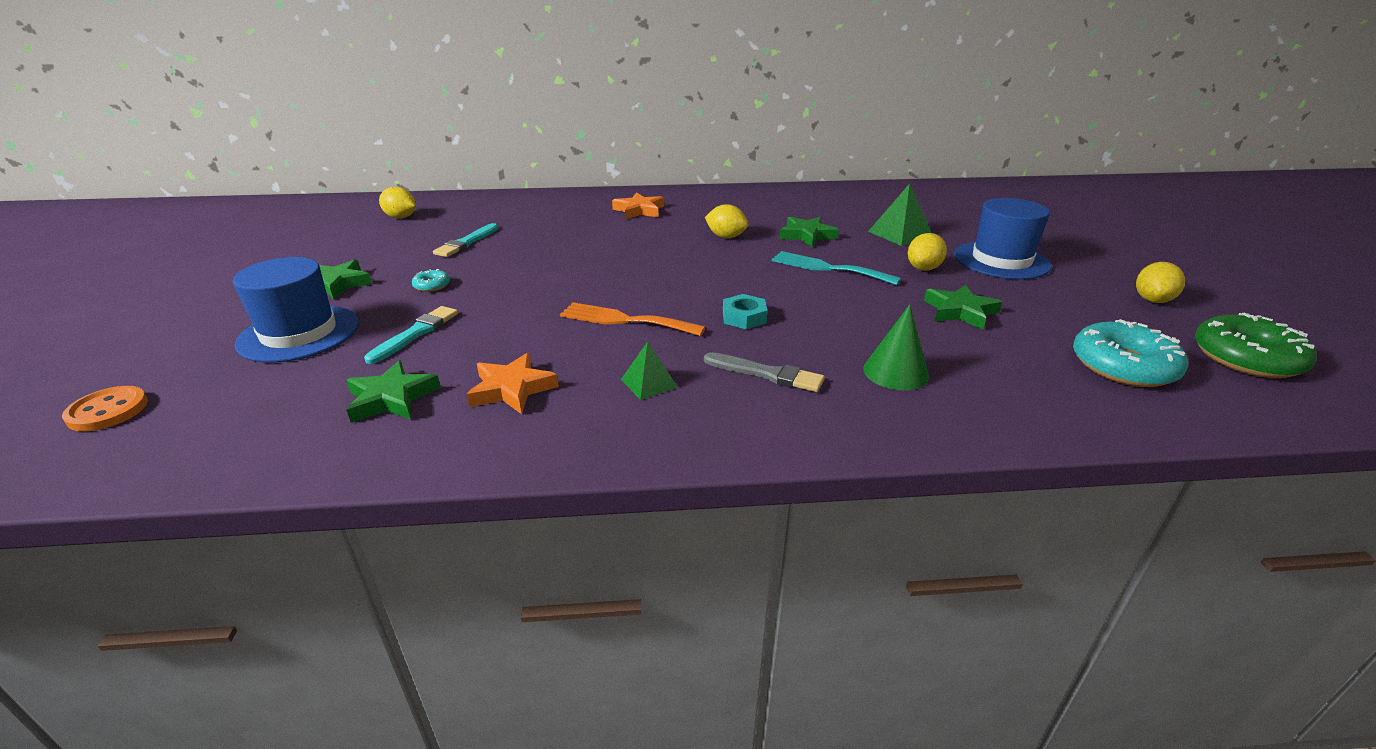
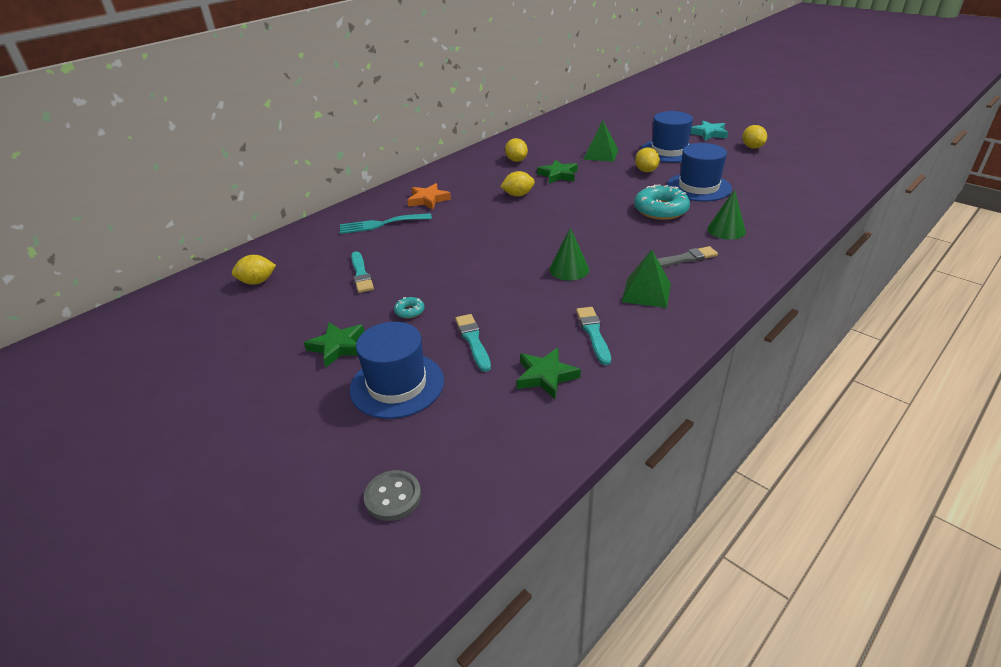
camera: 40 degrees left, 5 degrees up
orange button [62,386,148,431] -> grey button [364,470,421,521]
orange star [467,353,559,414] -> turquoise brush [576,307,611,365]
orange fork [560,302,705,336] -> green cone [549,228,589,281]
green pyramid [621,342,678,400] -> green pyramid [622,250,671,308], size x1.60
turquoise nut [723,294,768,329] -> none
turquoise fork [772,251,901,285] -> turquoise fork moved to [340,213,432,234]
green star [924,284,1002,330] -> blue hat [667,143,732,202]
turquoise donut [1073,319,1188,387] -> turquoise donut moved to [634,185,690,220]
green donut [1195,313,1317,378] -> none
none -> yellow lemon [505,138,528,162]
none -> turquoise star [690,121,728,141]

